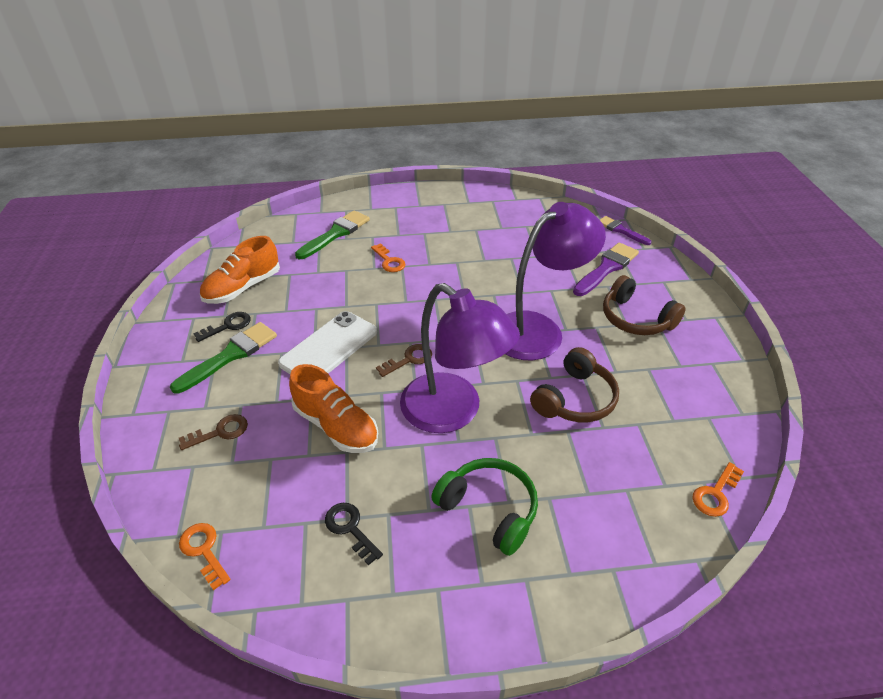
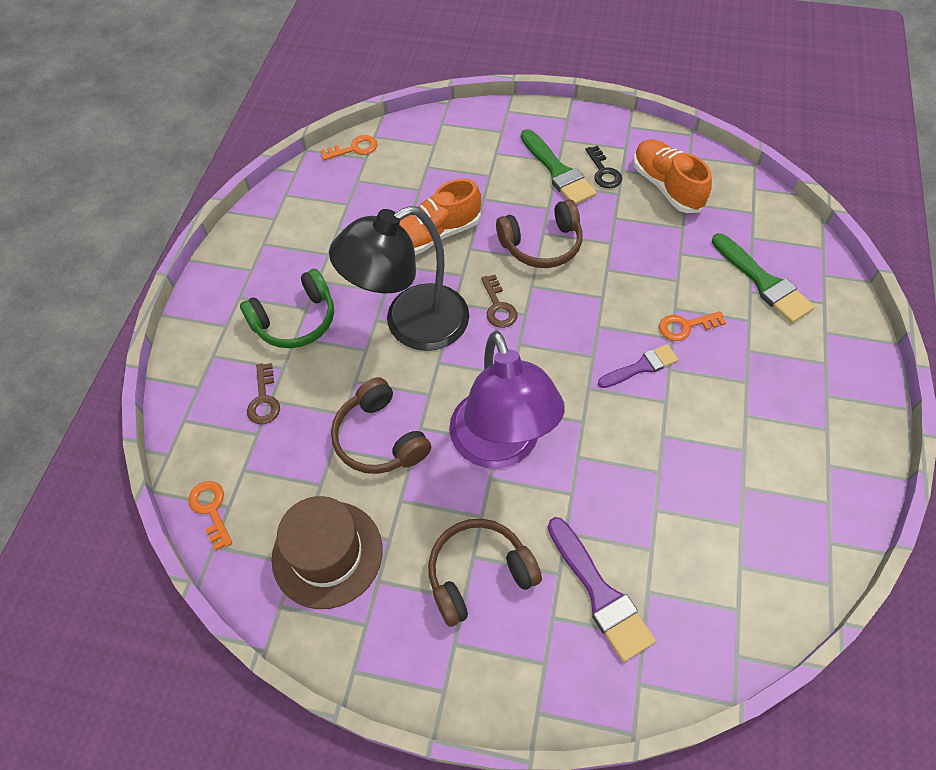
camera: 110 degrees right, 15 degrees up
brown key [179,414,248,450] -> brown key moved to [247,363,280,424]
white phone [278,311,377,374] -> brown headphones [496,199,583,268]
black key [325,503,383,566] -> none
purple lamp [400,283,520,433] -> black lamp [329,206,469,351]
purple brush [600,216,651,245] -> purple brush moved to [598,344,678,388]
none -> brown hat [272,496,383,609]

